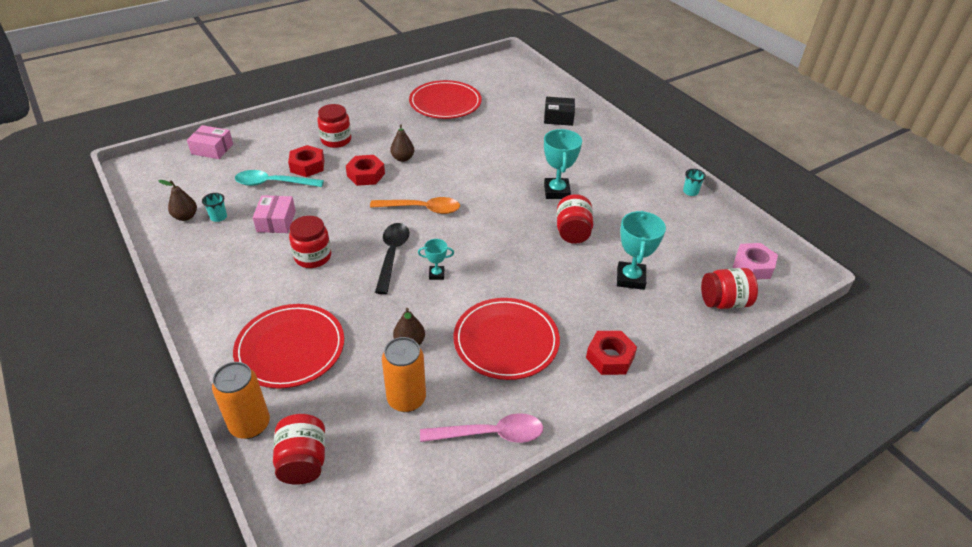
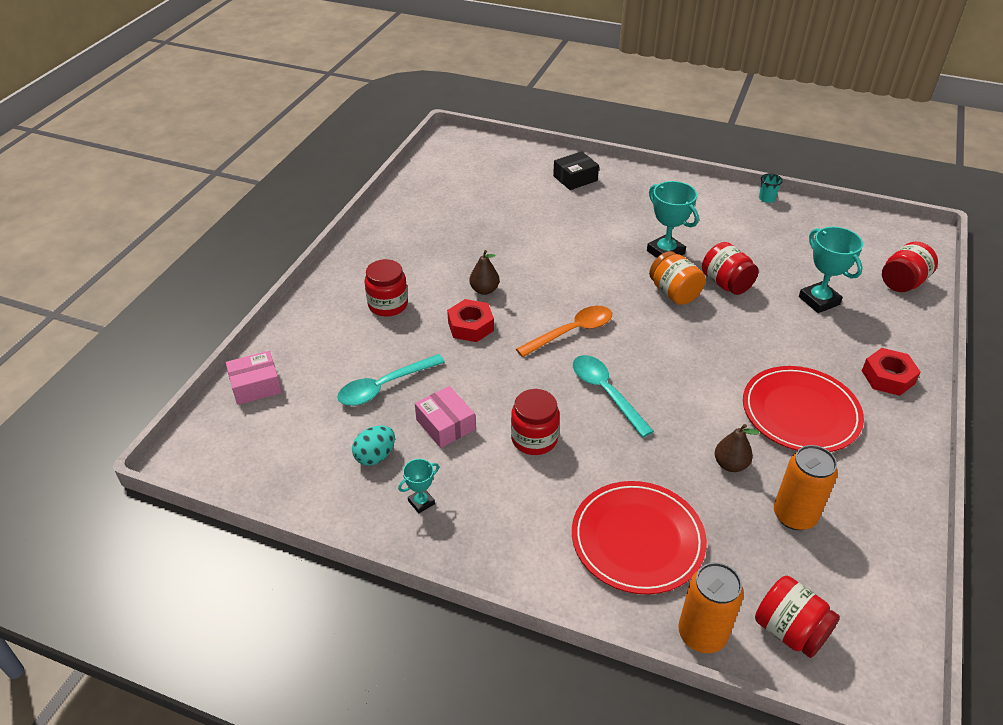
camera: 35 degrees left, 0 degrees up
brown pear [158,180,197,221] -> none
turquoise cup [202,193,227,222] -> turquoise egg [352,426,395,466]
red nut [288,145,324,177] -> none
black spoon [375,223,410,294] -> turquoise spoon [573,355,654,438]
red plate [409,80,482,119] -> none
turquoise trophy [418,239,454,280] -> turquoise trophy moved to [398,459,439,513]
pink spoon [420,413,543,443] -> none
pink nut [733,243,778,280] -> none
none -> orange jar [649,251,705,305]

